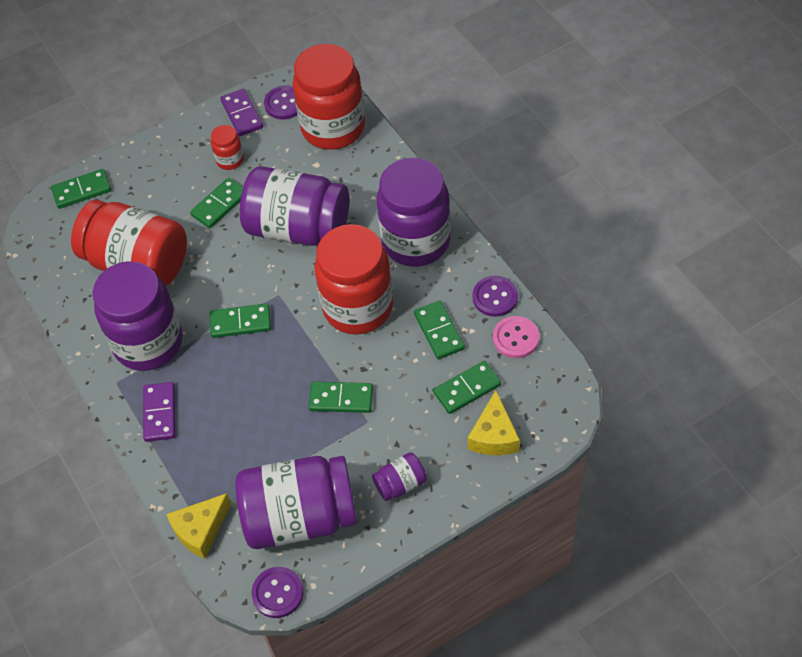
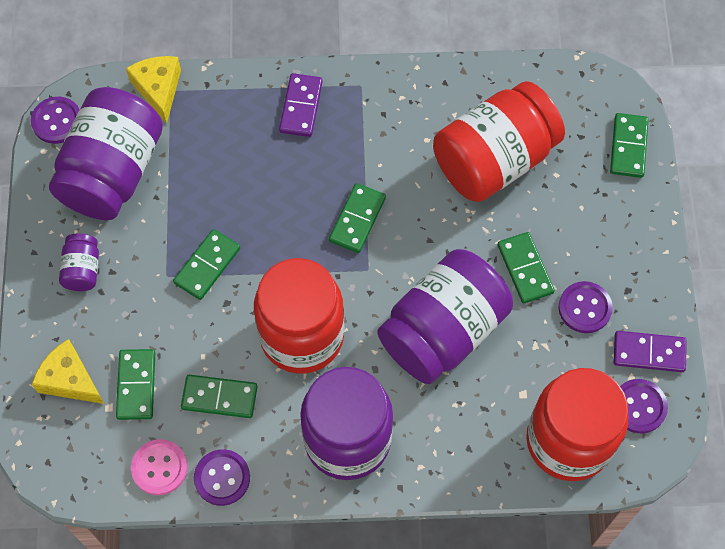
camera: 115 degrees right, 10 degrees up
purple jar [93,261,183,371] -> none
purple domino [143,382,175,442] -> purple domino turned 75 degrees clockwise [279,73,323,137]
red jar [211,125,244,170] -> purple button [558,281,613,333]

